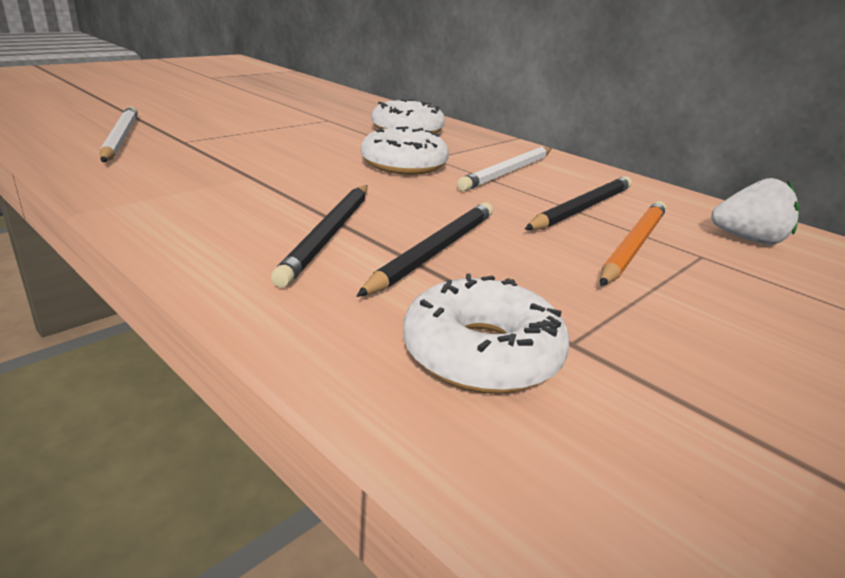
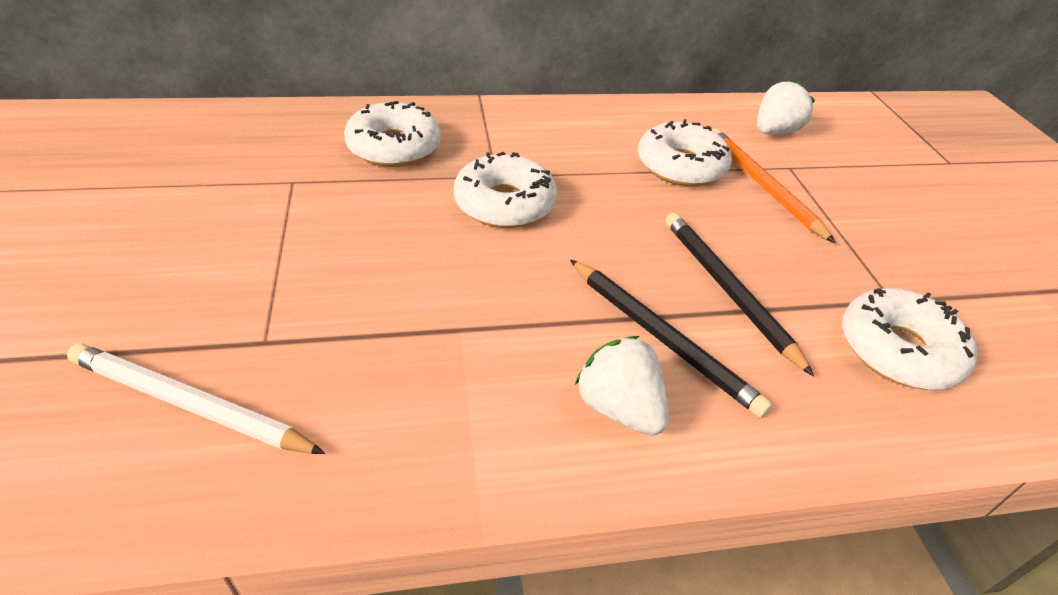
camera: 55 degrees left, 15 degrees up
white pencil [457,147,552,191] -> none
black pencil [525,176,632,230] -> white donut [638,119,732,186]
none -> white strawberry [575,336,669,436]

